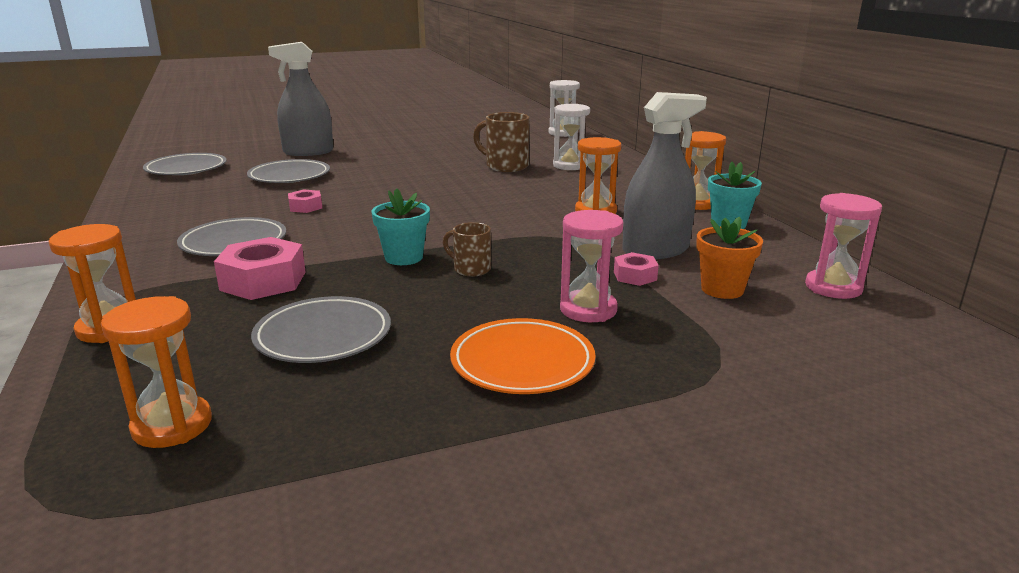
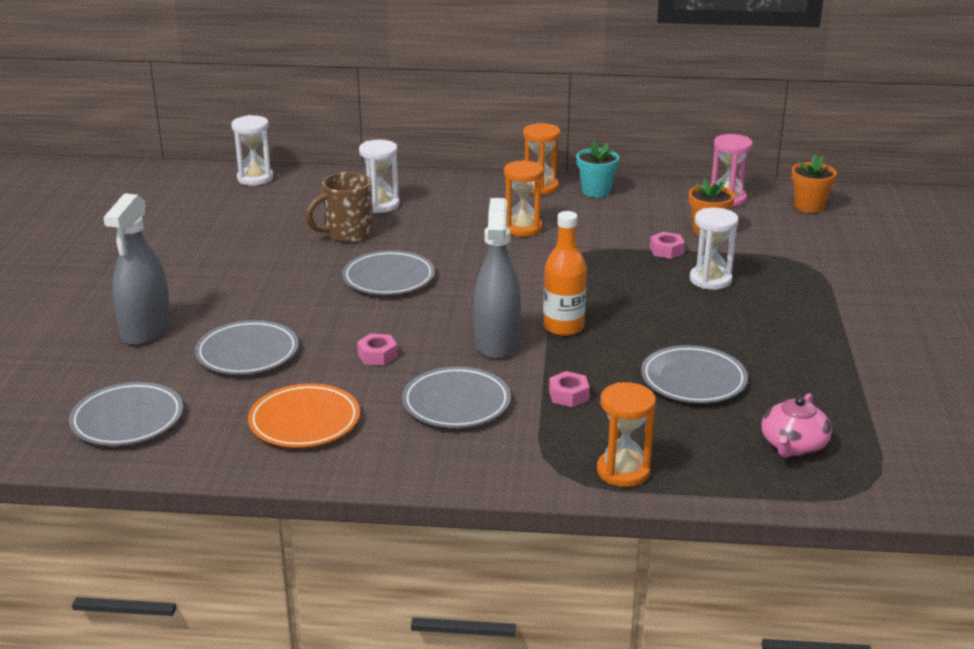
camera: 65 degrees left, 5 degrees up
orange hourglass [101,296,212,448] -> pink teapot [761,393,832,458]
pink nut [214,237,306,300] -> pink nut [549,371,590,407], size x0.54
turquoise flower pot [371,188,430,265] -> orange bottle [543,211,587,336]
brown mug [443,222,491,276] -> none
orange plate [450,318,596,394] -> orange plate moved to [248,384,360,447]
pink hourglass [560,210,623,322] -> white hourglass [690,208,739,290]
grey spray bottle [622,92,707,259] -> grey spray bottle moved to [473,198,521,359]
none -> grey plate [342,250,435,295]
none -> orange flower pot [792,154,837,213]

